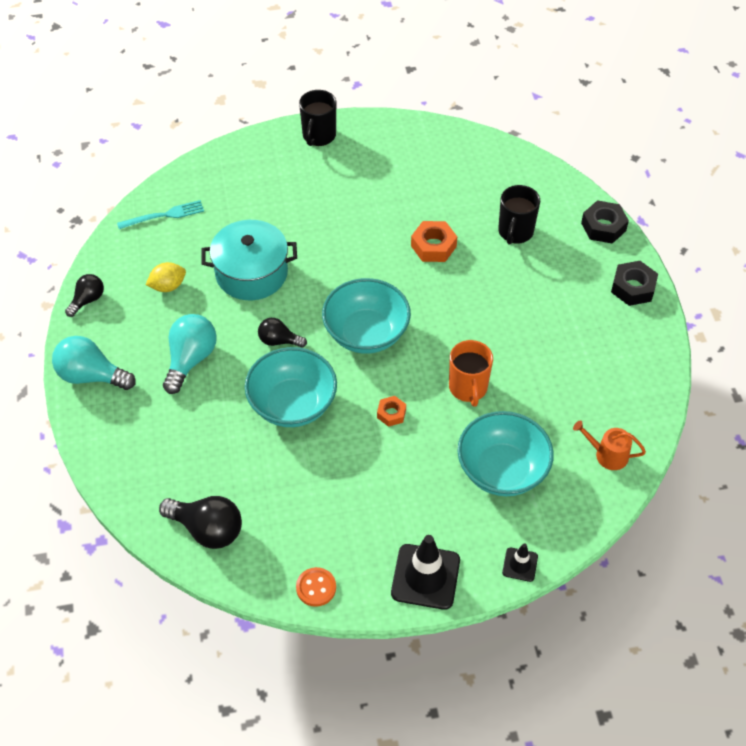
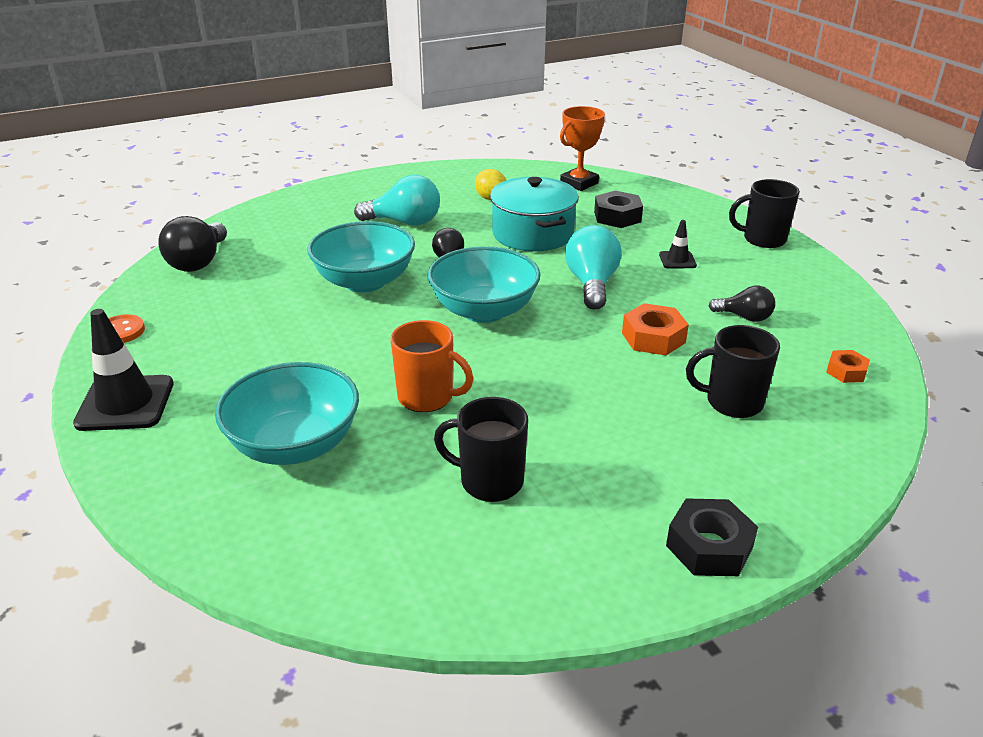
camera: 75 degrees right, 20 degrees down
turquoise light bulb [52,336,136,390] -> turquoise light bulb moved to [565,225,622,310]
black light bulb [65,274,104,317] -> black light bulb moved to [709,286,775,322]
turquoise fork [117,200,204,229] -> orange trophy [560,106,605,191]
orange nut [377,396,406,427] -> orange nut moved to [826,350,870,383]
orange mug [449,340,493,407] -> orange mug turned 135 degrees counterclockwise [390,320,474,412]
black traffic cone [502,543,538,582] -> black traffic cone moved to [659,220,697,269]
orange watering can [573,420,646,470] -> none
black nut [581,200,629,244] -> black nut moved to [594,190,643,228]
none -> black mug [434,397,528,502]

